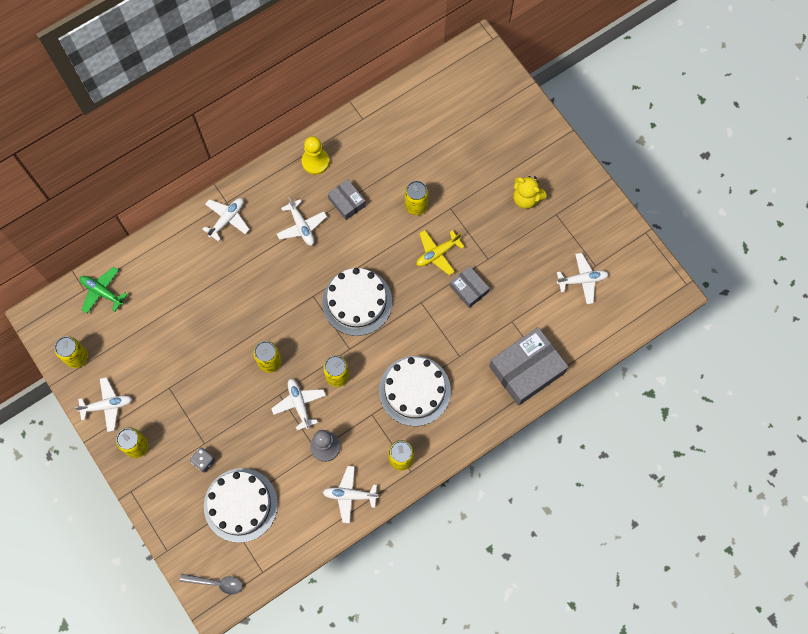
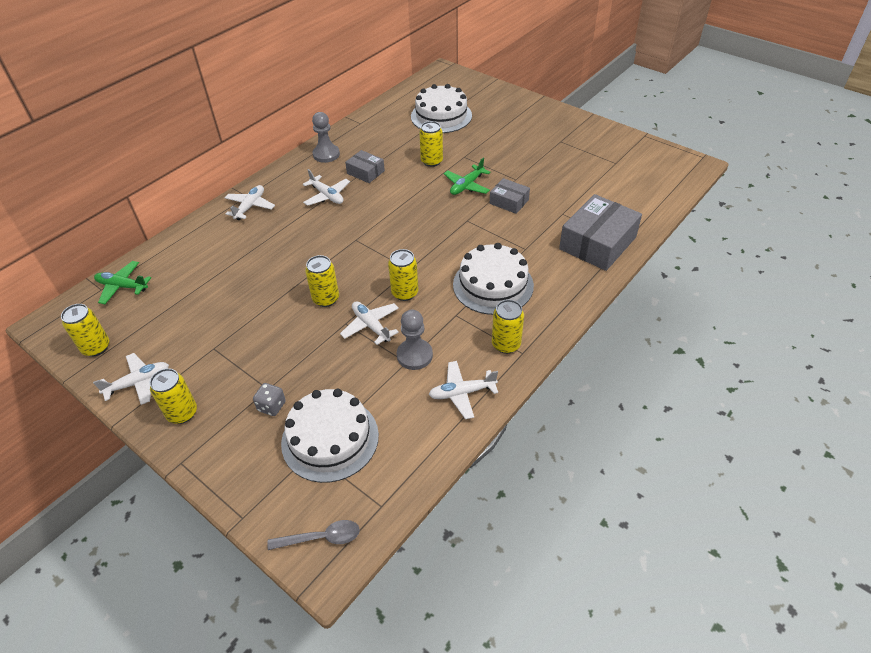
camera: 15 degrees left, 25 degrees down
yellow pawn [302,136,329,175] -> grey pawn [312,112,340,163]
white cake [322,268,392,336] -> white cake moved to [411,84,472,133]
yellow plane [417,230,464,275] -> green plane [444,158,491,195]
yellow teddy bear [513,176,547,209] -> none
white plane [556,253,609,304] -> none

